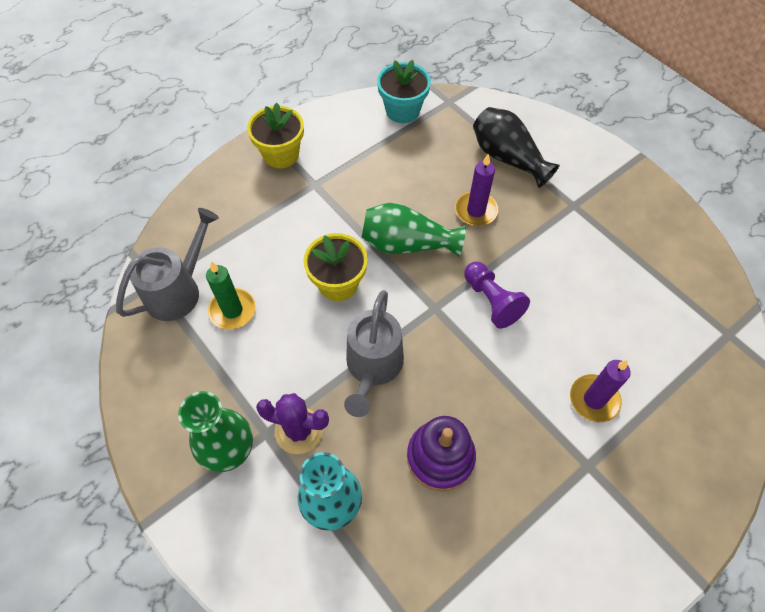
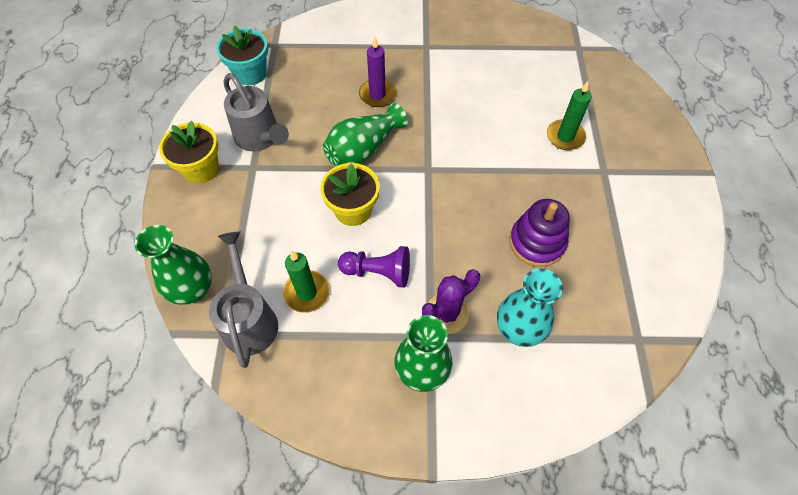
camera: 50 degrees left, 0 degrees up
grey watering can [344,290,404,417] -> grey watering can moved to [224,73,289,151]
purple pawn [464,262,530,328] -> purple pawn moved to [338,246,410,288]
black vase [473,107,559,188] -> none
purple candle [570,360,631,422] -> green candle [547,81,591,150]
none -> green vase [135,225,212,305]

